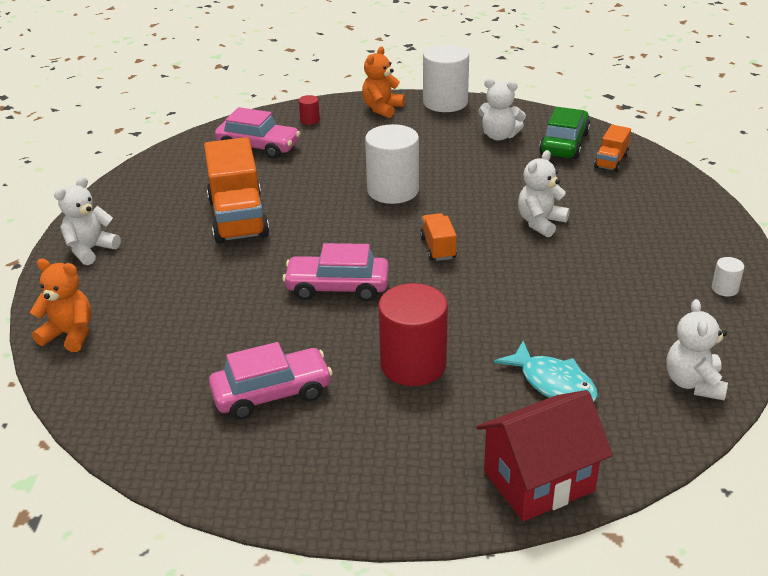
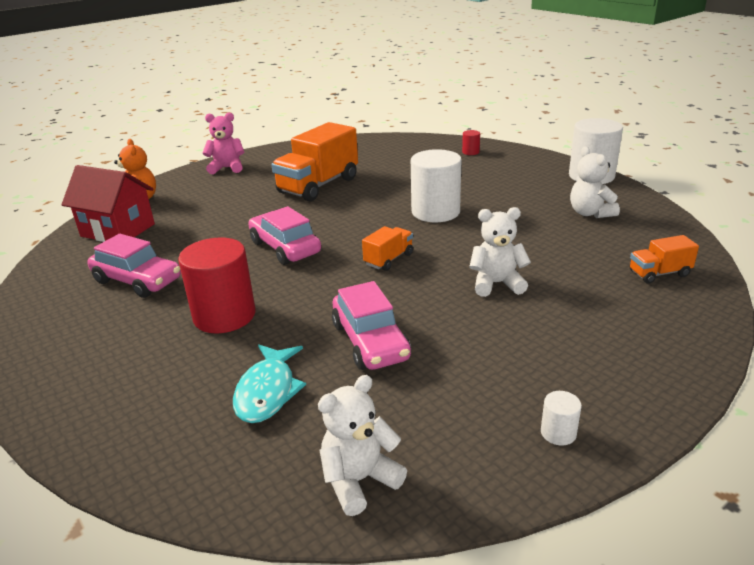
camera: 50 degrees right, 5 degrees down
white teddy bear [54,176,121,265] -> pink teddy bear [203,112,244,174]
pink car [215,107,300,159] -> pink car moved to [332,281,411,370]
orange teddy bear [362,46,405,118] -> none
red house [476,390,613,521] -> red house moved to [61,165,155,242]
green car [539,107,590,159] -> none

